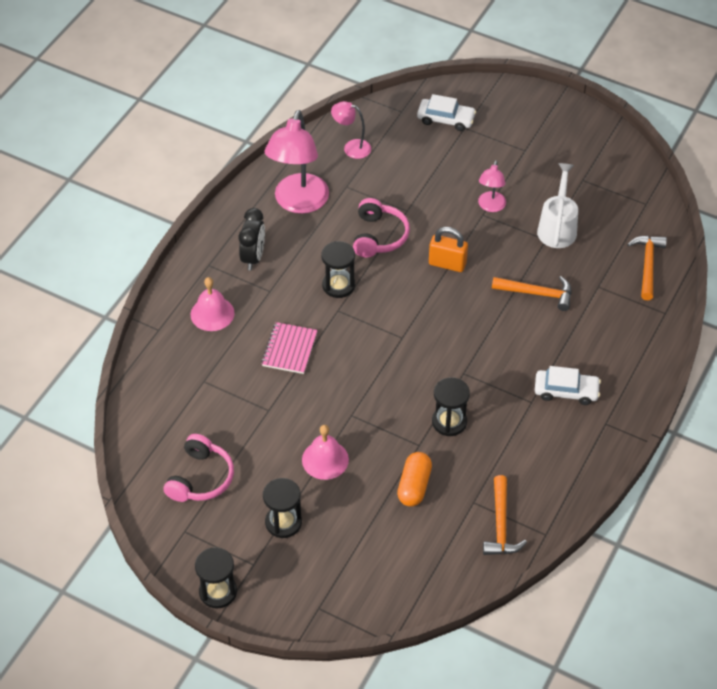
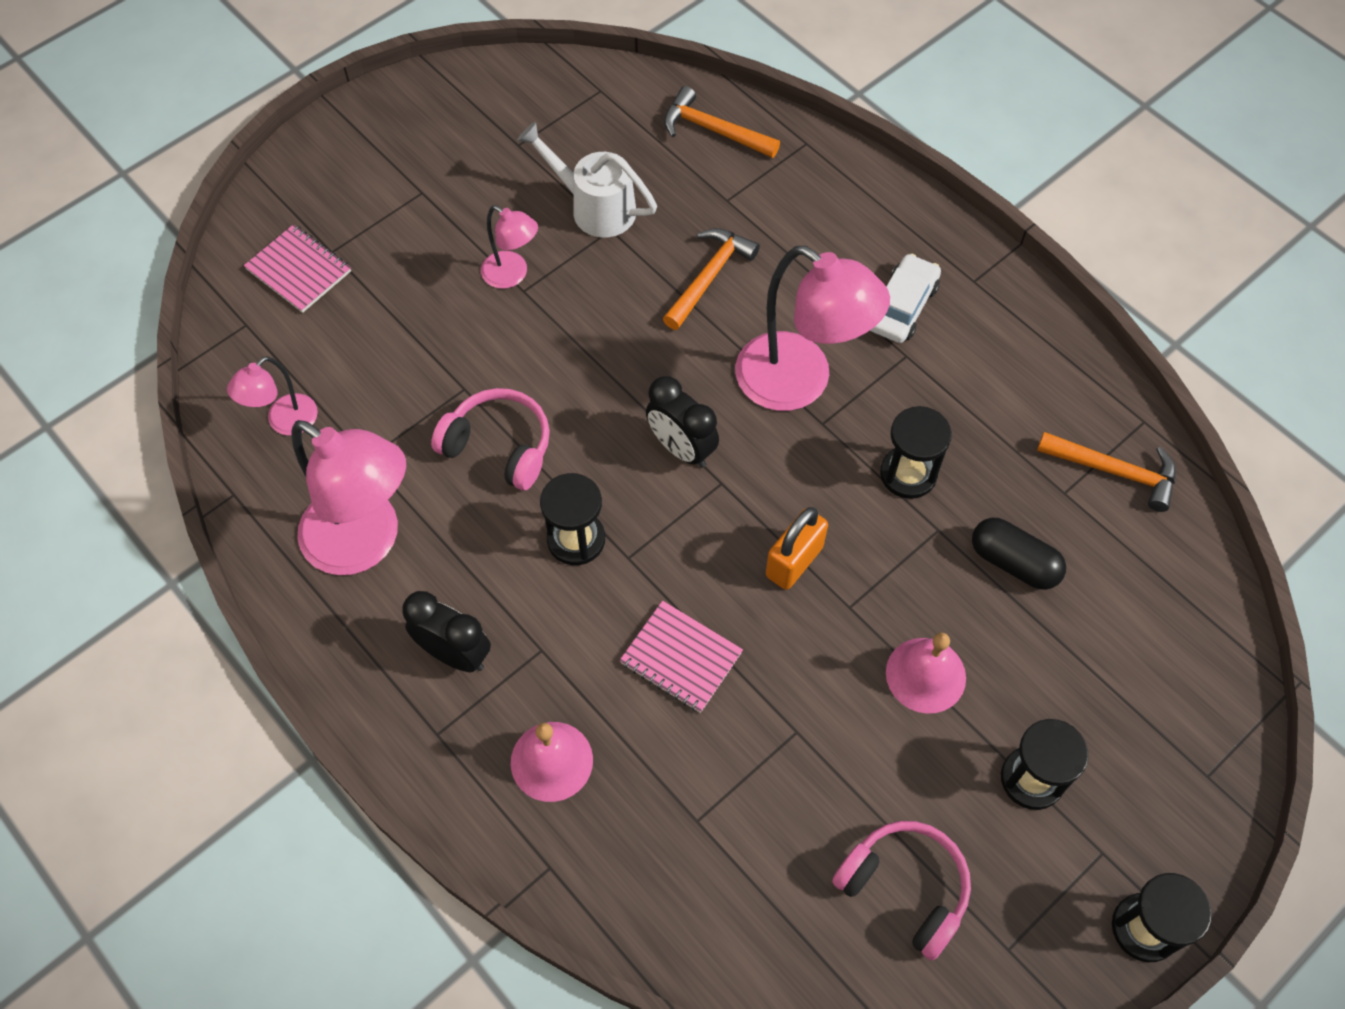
camera: 70 degrees left, 10 degrees up
orange capsule [397,452,432,507] -> black capsule [972,518,1066,590]
white car [417,94,476,131] -> pink notebook [244,224,351,313]
orange padlock [429,227,468,272] -> orange padlock moved to [766,507,828,590]
none -> black clock [646,376,719,468]
none -> pink lamp [735,246,890,411]

